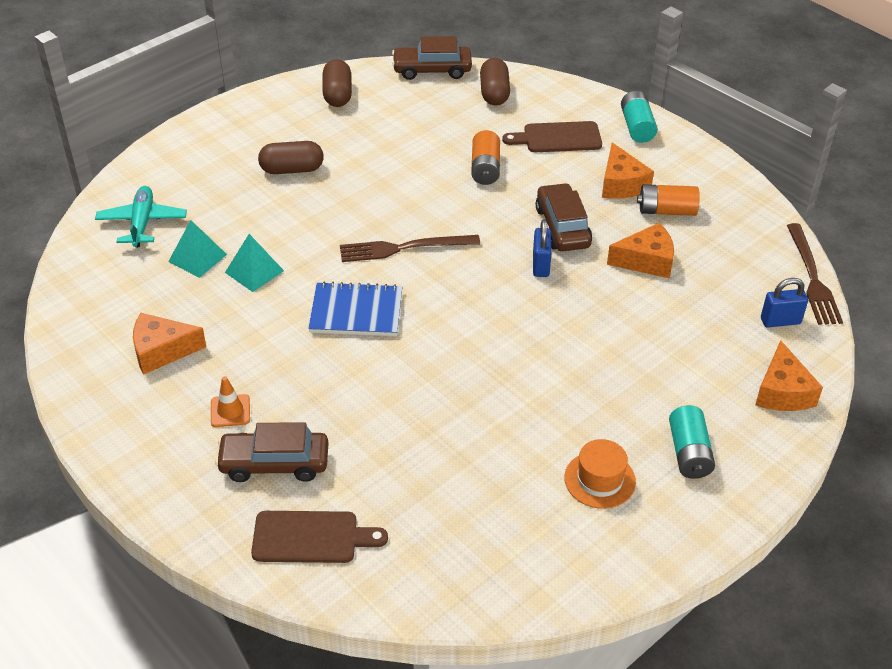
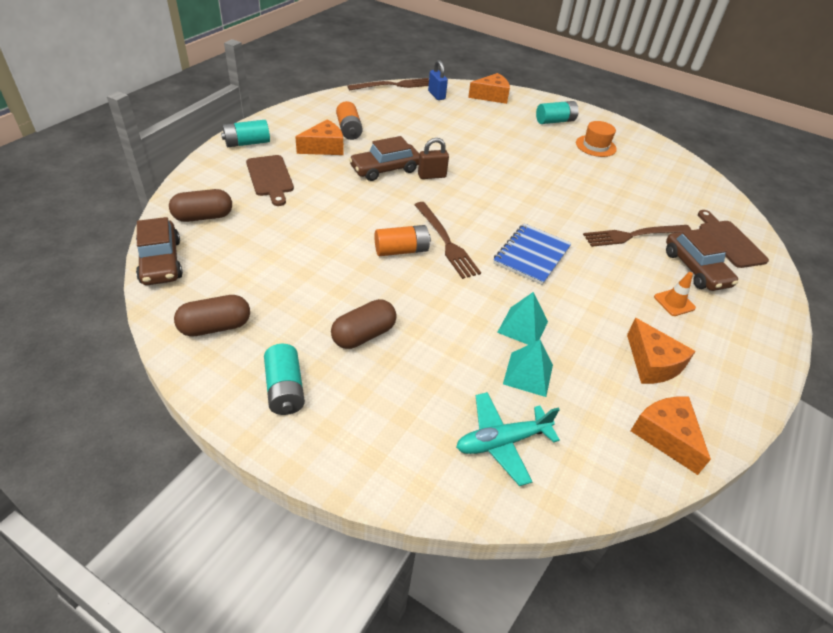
camera: 110 degrees left, 0 degrees up
brown capsule [258,141,324,174] -> brown capsule turned 75 degrees clockwise [331,299,397,349]
blue notebook [308,281,402,336] -> blue notebook turned 45 degrees clockwise [493,224,572,285]
orange battery [471,130,500,185] -> orange battery moved to [375,225,431,256]
blue padlock [533,219,552,277] -> brown padlock [418,138,449,179]
orange cheese [607,223,674,279] -> orange cheese moved to [631,396,711,475]
none -> turquoise battery [264,344,305,415]
none -> brown fork [583,225,691,247]

